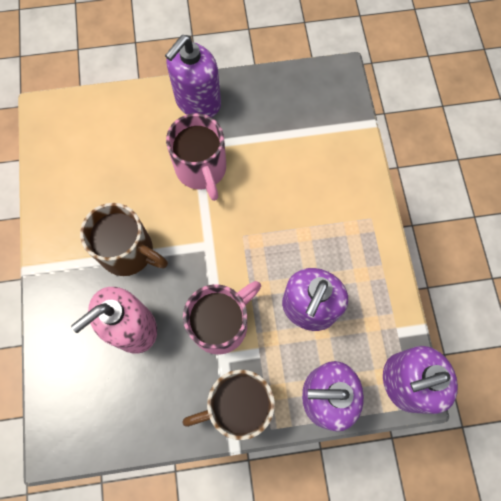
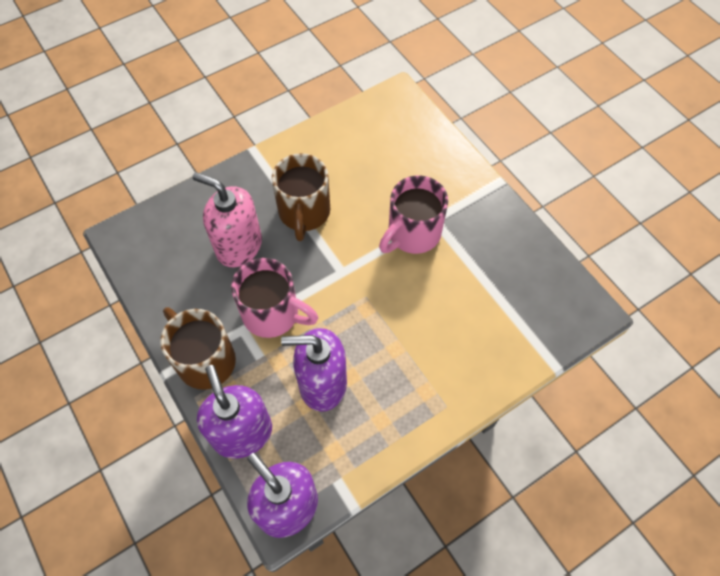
camera: 65 degrees right, 10 degrees down
purple soap dispenser [165,35,221,118] -> none

